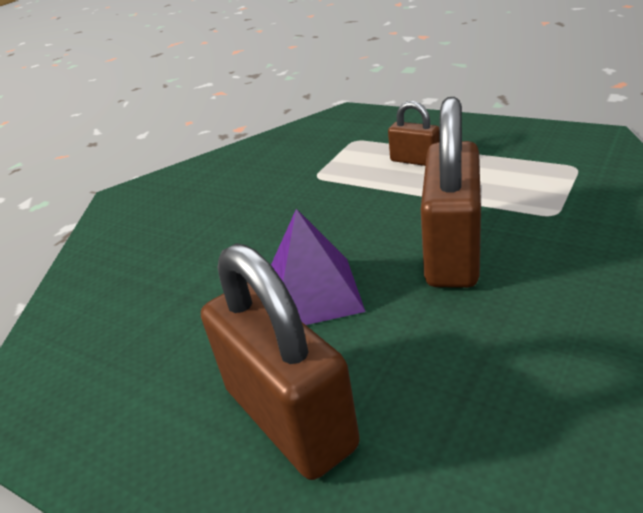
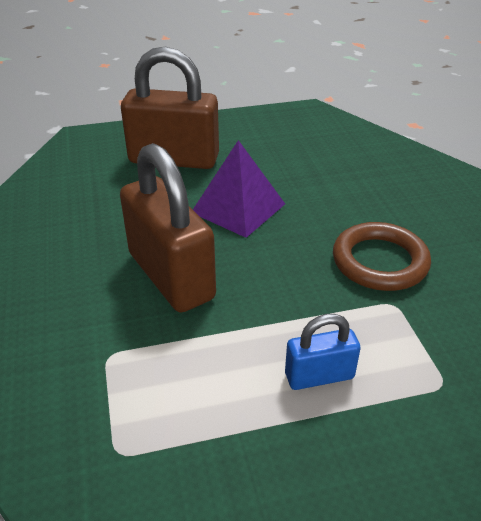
camera: 130 degrees right, 5 degrees up
brown padlock [388,101,439,166] -> blue padlock [285,314,361,390]
none -> brown ring [333,222,431,291]

